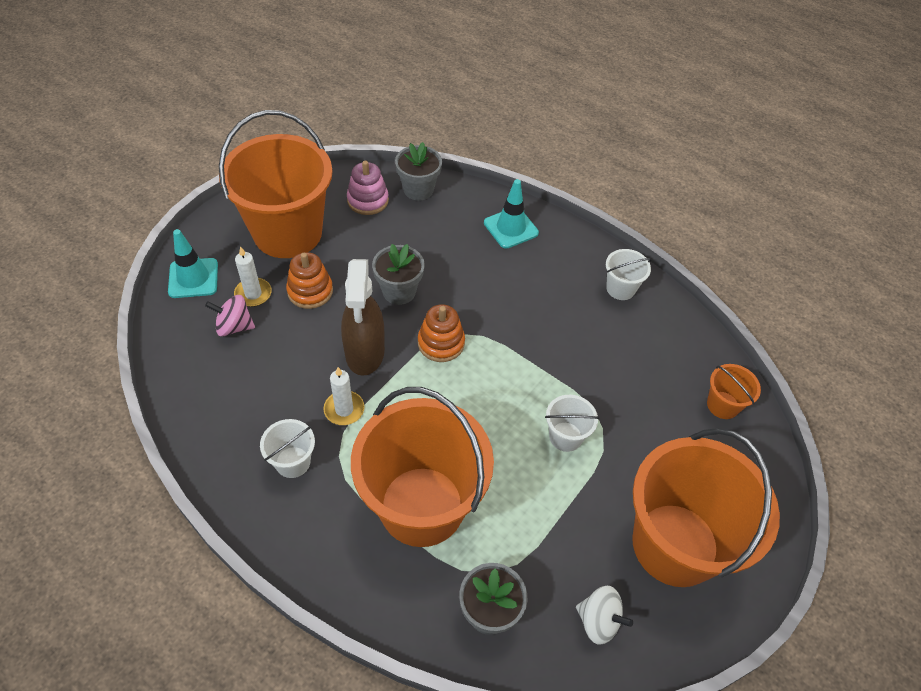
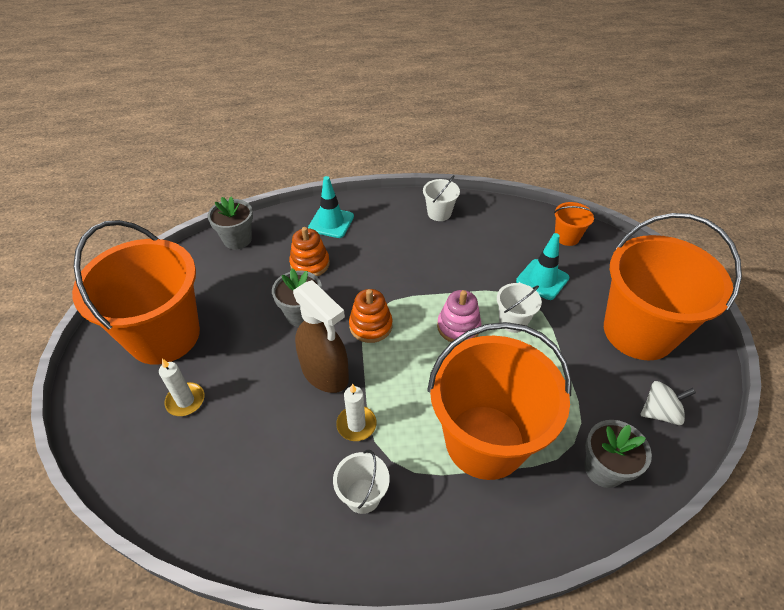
camera: 40 degrees left, 5 degrees down
turquoise traffic cone [168,229,218,298] -> turquoise traffic cone moved to [516,233,570,300]
pink spinning top [205,295,255,336] -> none
orange stacking toy [286,252,333,309] -> orange stacking toy moved to [289,227,330,276]
pink stacking toy [347,161,389,215] -> pink stacking toy moved to [437,290,481,342]

